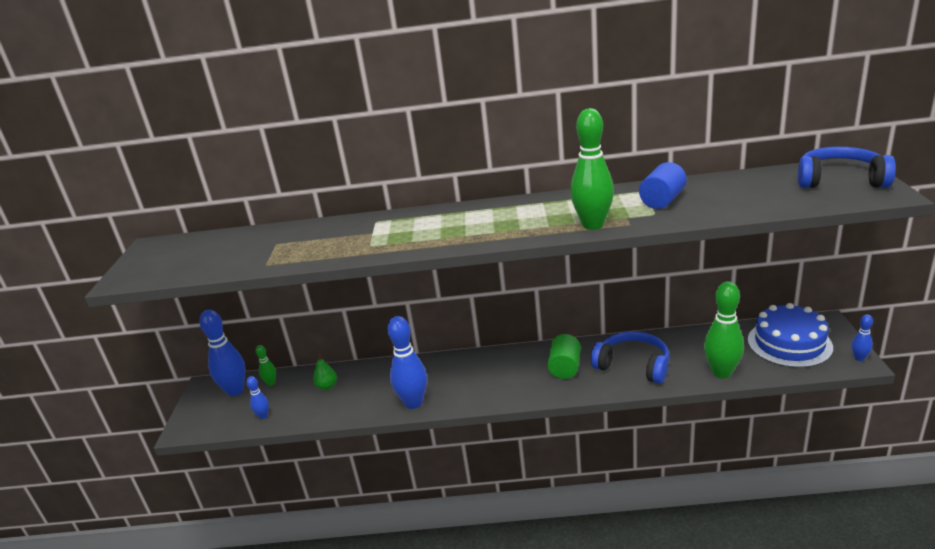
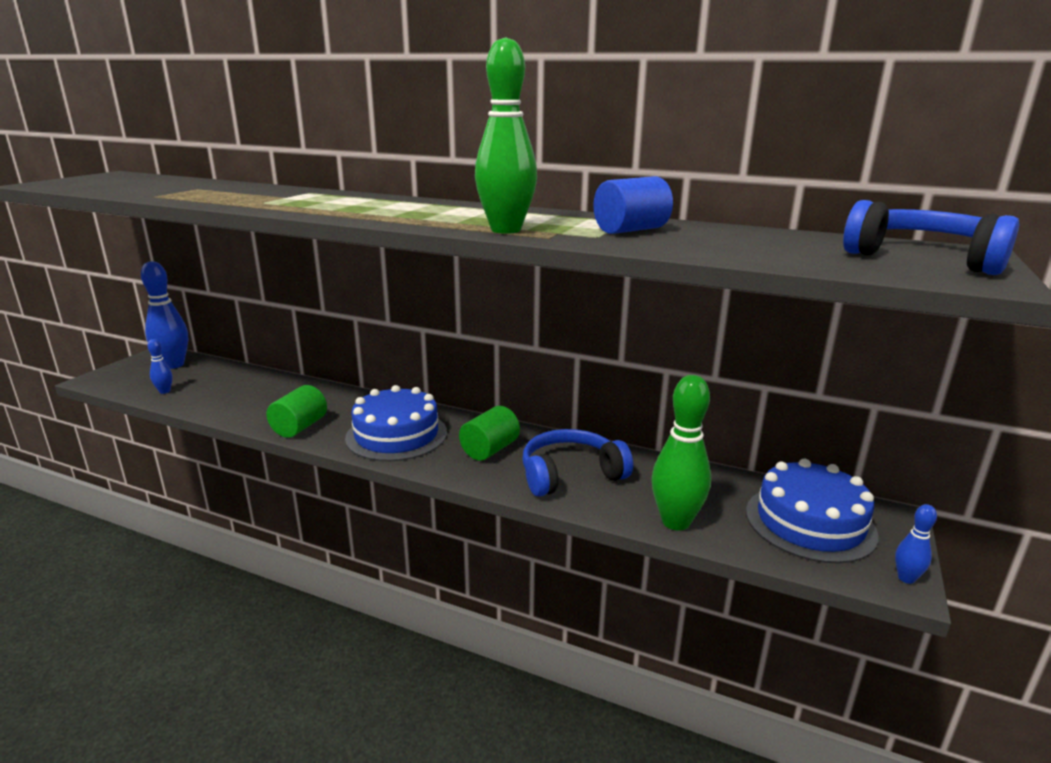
camera: 20 degrees right, 5 degrees down
green bowling pin [256,345,276,386] -> none
green pear [313,353,337,390] -> none
blue bowling pin [388,316,427,409] -> green cylinder [267,385,327,438]
blue headphones [591,331,670,384] -> blue headphones turned 75 degrees counterclockwise [523,429,633,497]
none -> blue cake [345,385,447,461]

